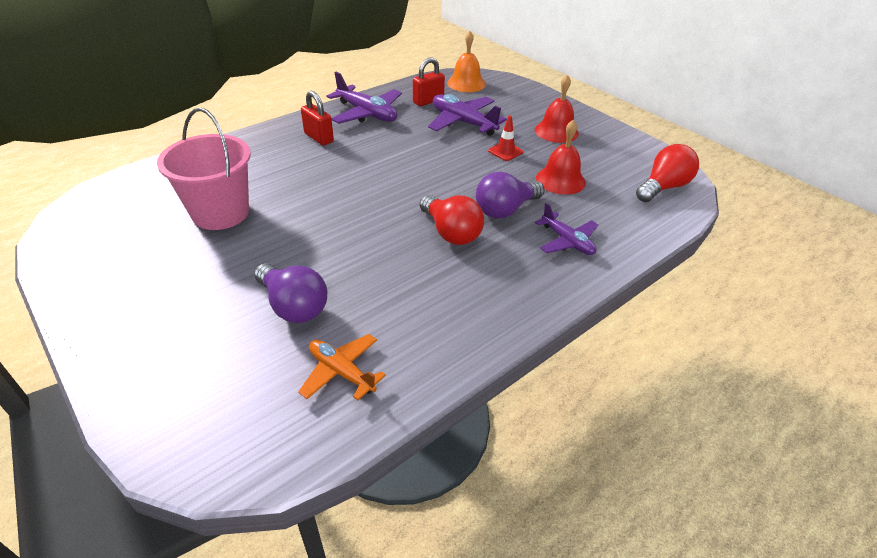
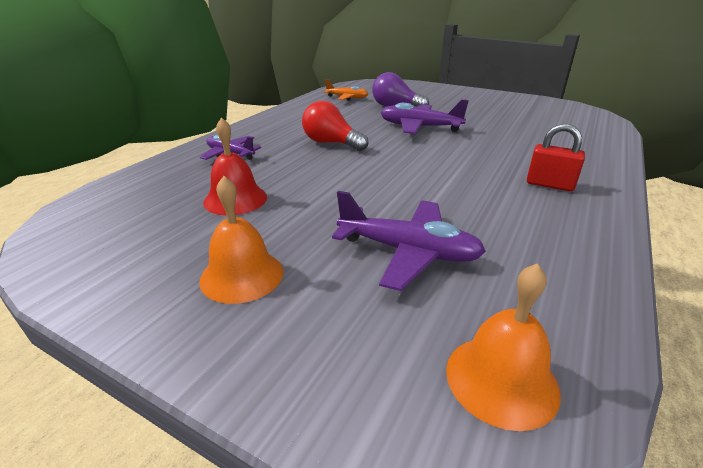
camera: 160 degrees right, 10 degrees down
pink bucket [157,107,251,230] -> none
purple plane [327,72,402,124] -> purple plane moved to [381,99,469,134]
red padlock [413,58,445,106] -> none
purple light bulb [476,171,545,218] -> none
red traffic cone [488,116,523,161] -> none
red bell [535,75,579,143] -> orange bell [199,176,283,304]
red light bulb [636,144,699,202] -> none

